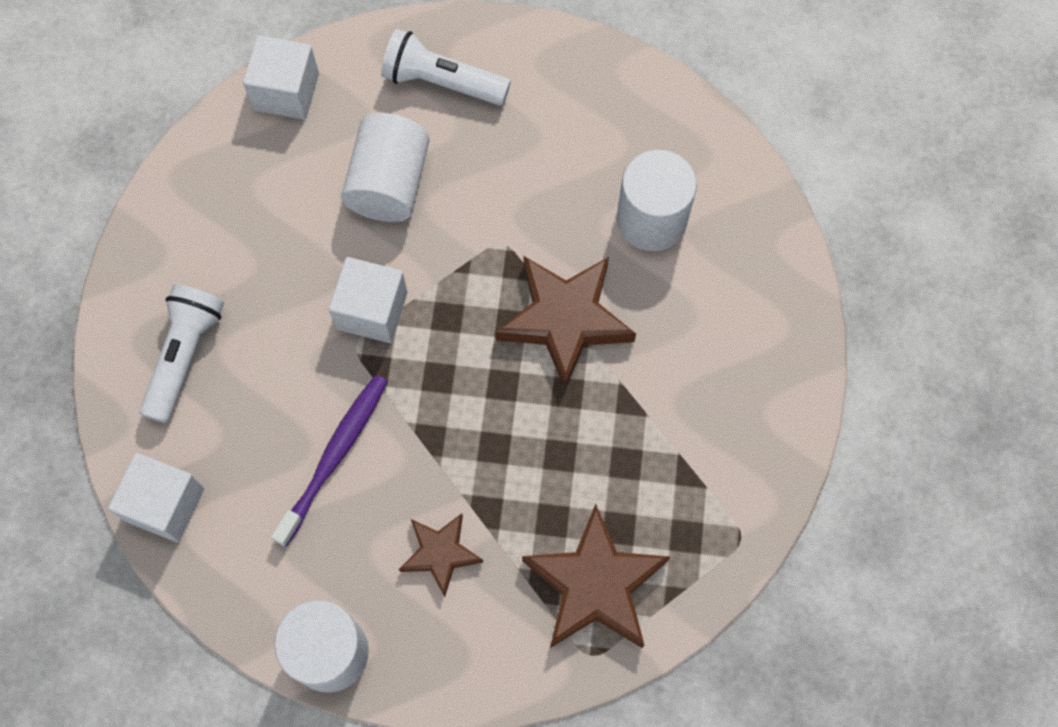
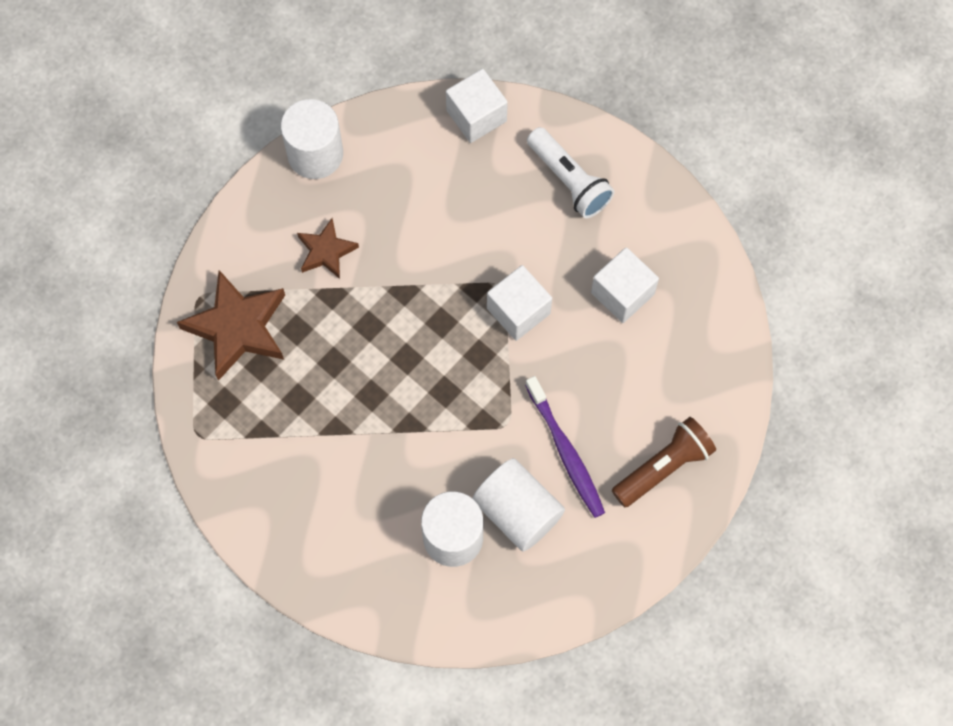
camera: 125 degrees right, 0 degrees up
white cube [243,35,319,120] -> white cube moved to [591,247,659,323]
purple toothbrush [271,374,388,547] -> purple toothbrush moved to [525,376,605,518]
white cylinder [341,113,430,222] -> white cylinder moved to [472,458,565,552]
white flashlight [381,29,511,105] -> brown flashlight [612,417,716,507]
brown star [495,256,636,388] -> none

